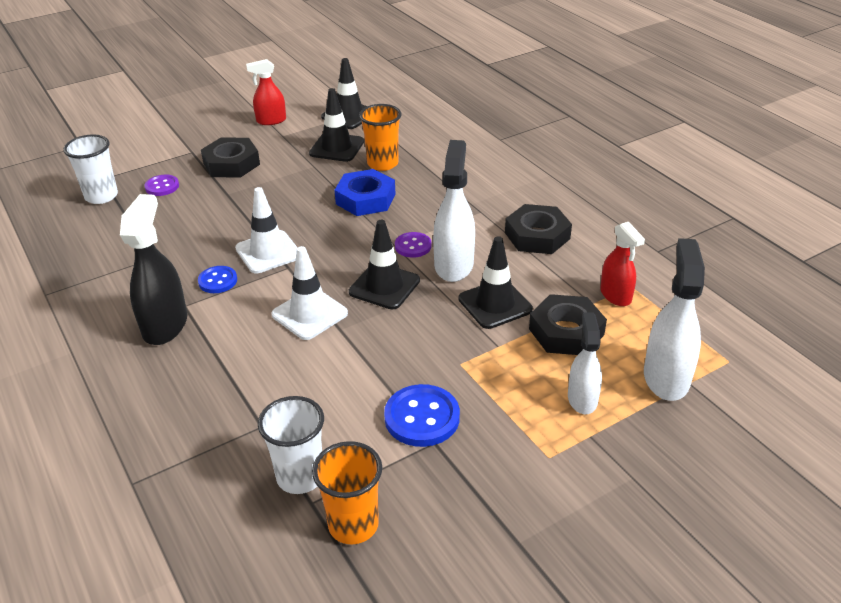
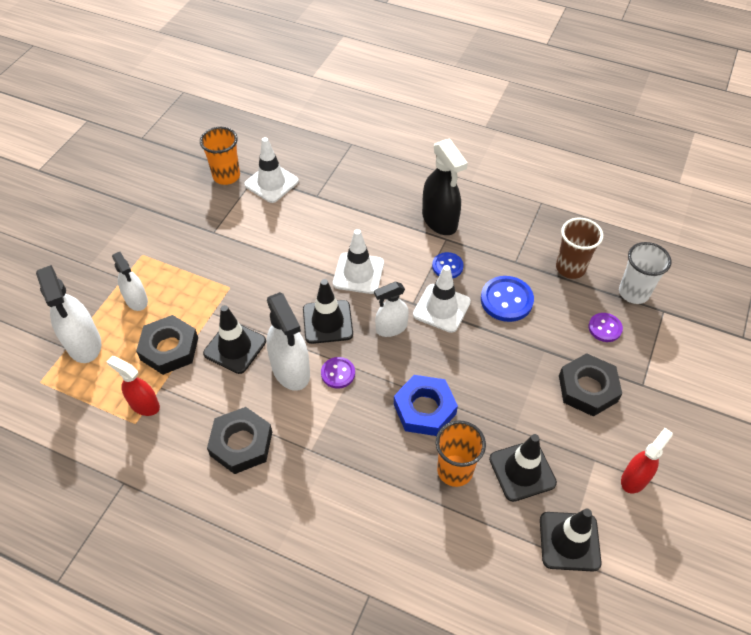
camera: 145 degrees right, 15 degrees up
white cup [258,396,324,494] -> white traffic cone [244,137,299,203]
blue button [384,384,460,447] -> blue button moved to [481,276,534,322]
none -> white spray bottle [374,282,409,337]
none -> brown cup [556,218,603,279]

